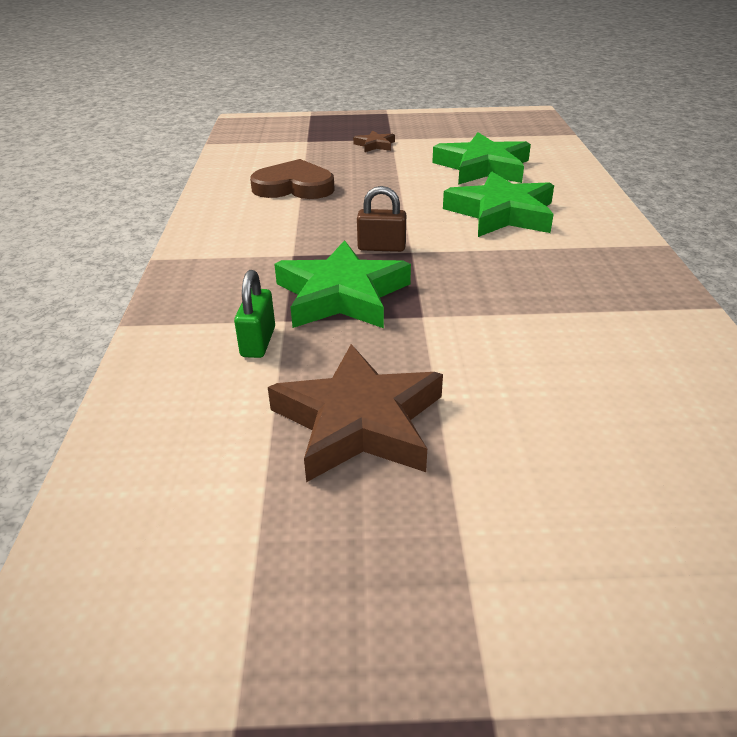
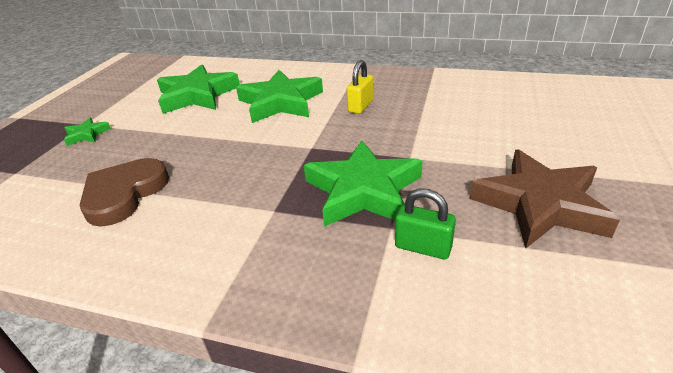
camera: 70 degrees left, 0 degrees up
brown star [353,130,395,152] -> green star [64,118,111,146]
brown padlock [357,186,406,252] -> none
none -> yellow padlock [347,60,374,114]

